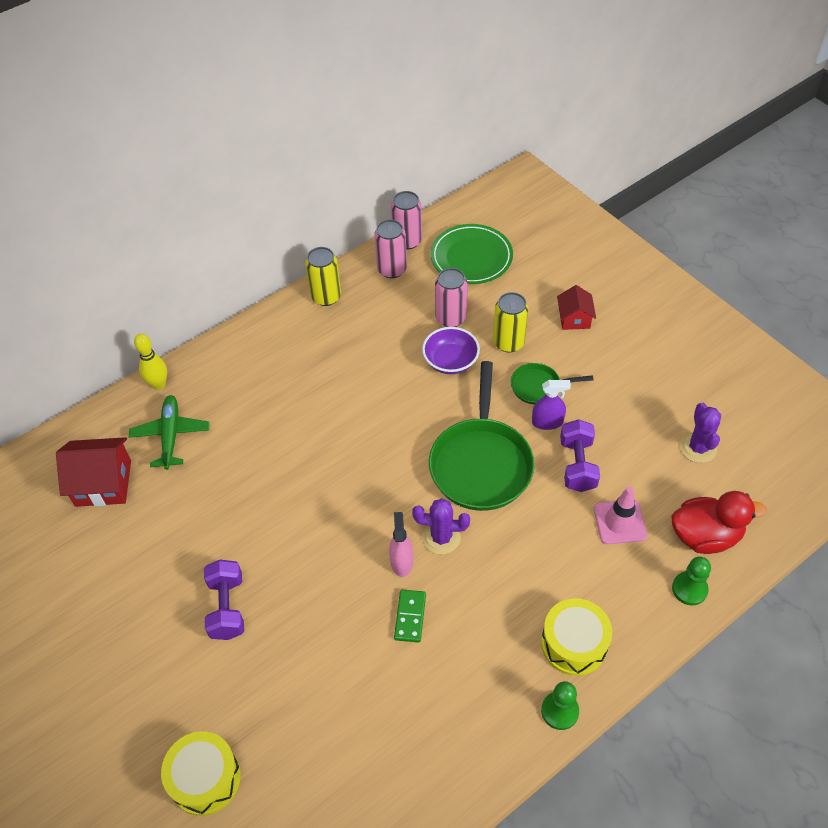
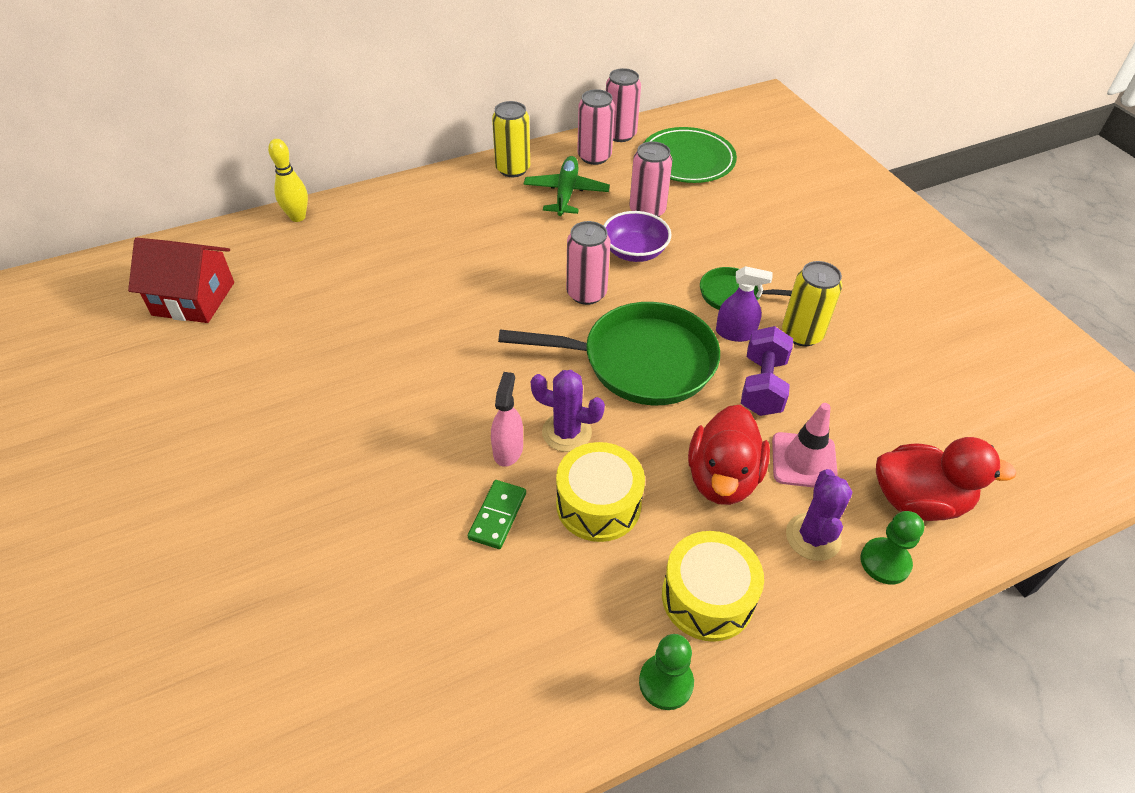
camera: 10 degrees right, 5 degrees down
green plane [129,395,210,470] -> green plane moved to [524,156,610,216]
yellow drum [161,731,241,816] -> yellow drum moved to [556,442,645,542]
purple dumbbell [204,560,244,640] -> none
green pan [429,361,535,511] -> green pan turned 105 degrees counterclockwise [498,302,720,405]
yellow can [493,292,528,352] -> yellow can moved to [782,261,842,346]
red house [557,285,596,330] -> none
purple cactus [680,403,721,463] -> purple cactus moved to [786,469,852,561]
none -> pink can [566,221,610,305]
none -> red duck [688,405,770,505]

